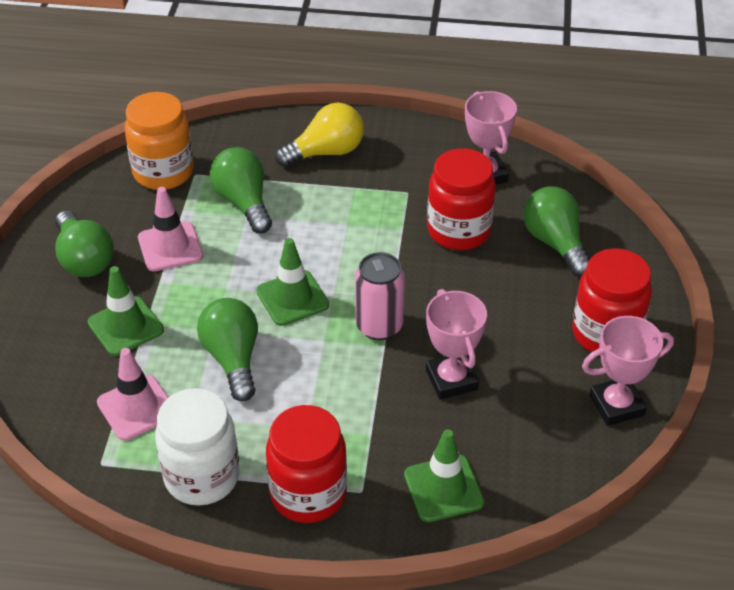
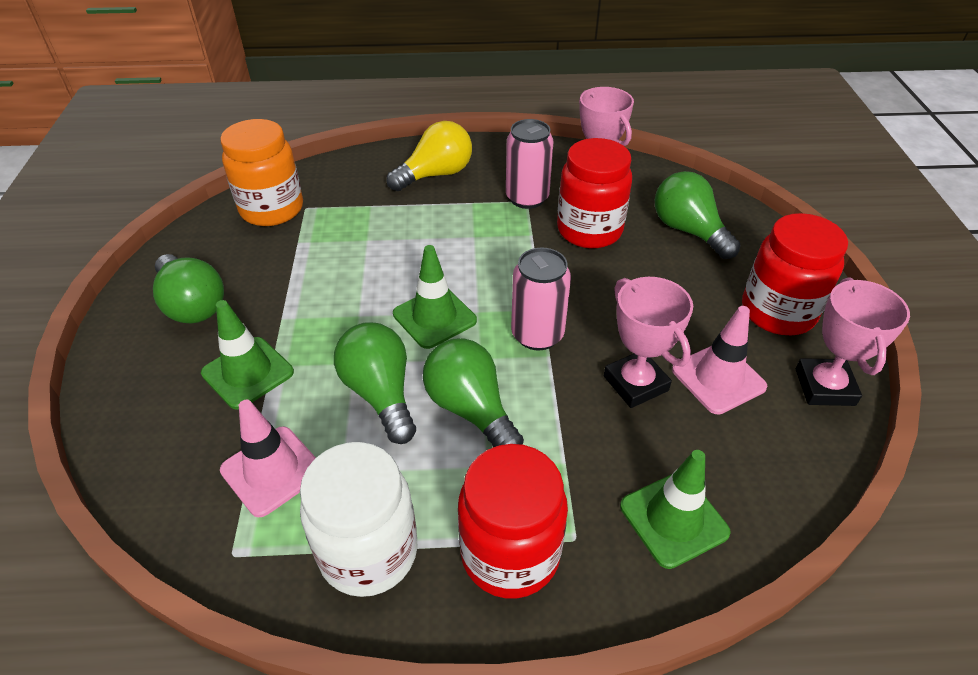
camera: 10 degrees left, 0 degrees up
pink traffic cone [138,187,203,271] -> pink traffic cone moved to [672,306,767,414]
green light bulb [210,147,272,233] -> green light bulb moved to [423,338,524,447]
pink trophy [582,316,674,426] -> pink trophy turned 60 degrees counterclockwise [796,277,910,406]
none -> pink can [506,119,554,209]

